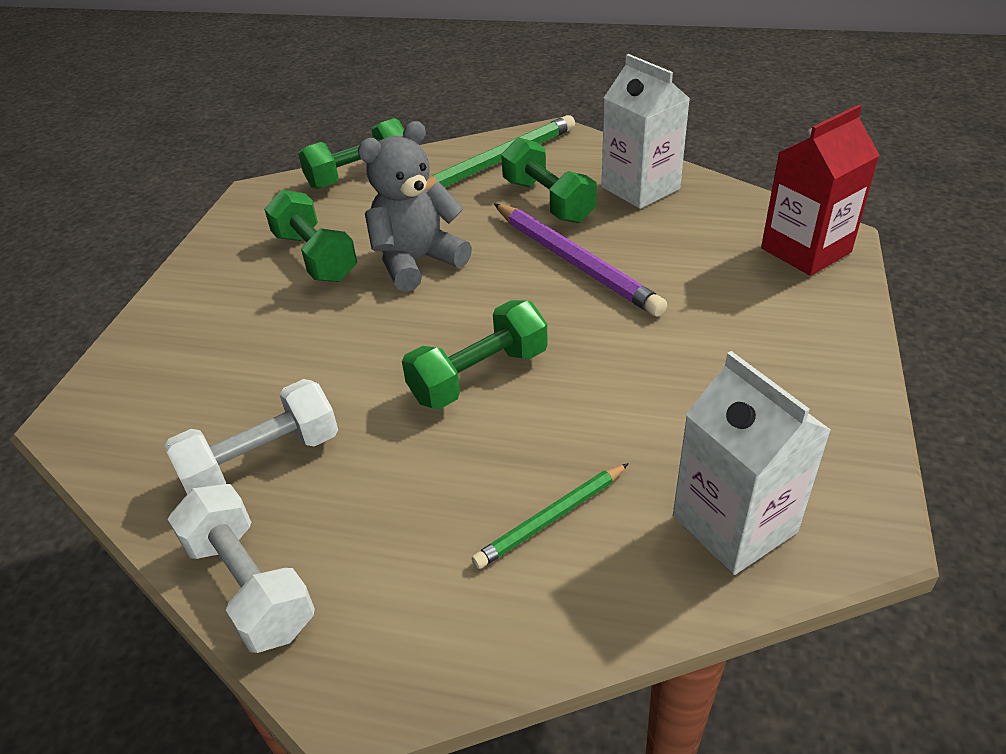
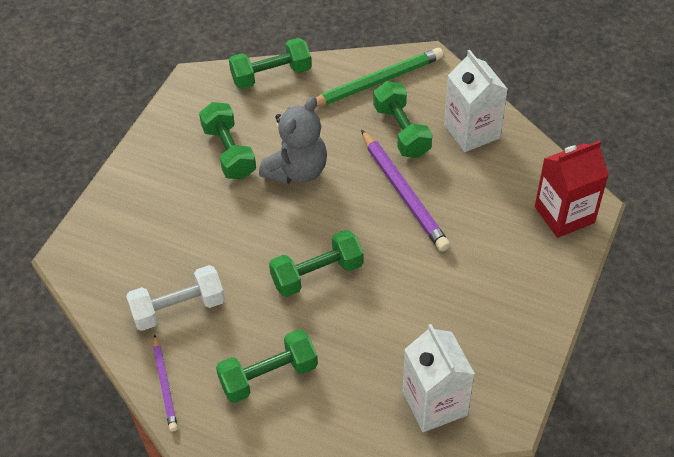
camera: 10 degrees right, 10 degrees up
white dumbbell [168,484,315,653] -> purple pencil [153,334,178,432]
grey teddy bear [358,121,472,292] -> grey teddy bear turned 150 degrees clockwise [259,97,327,184]
green pencil [472,463,629,569] -> none
none -> green dumbbell [216,329,318,403]

